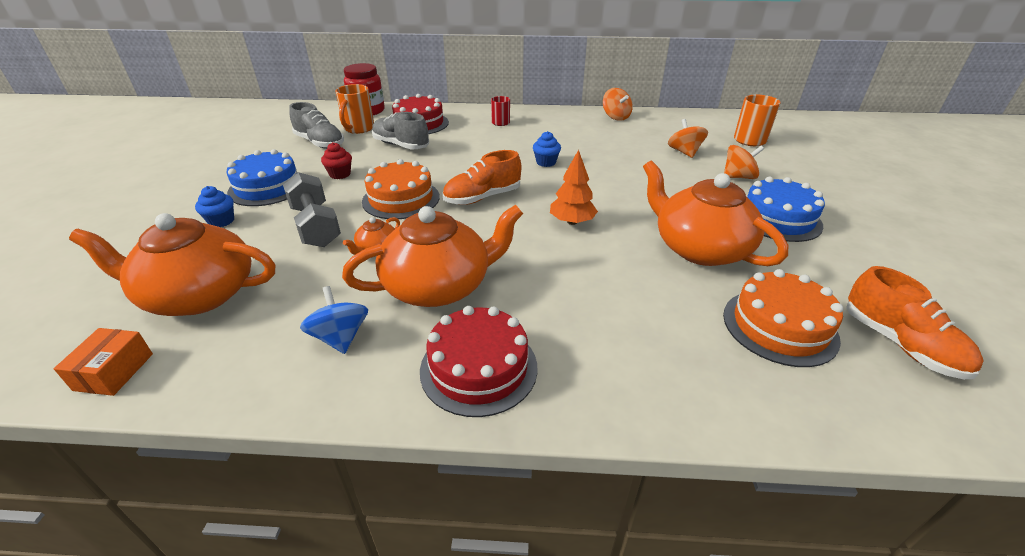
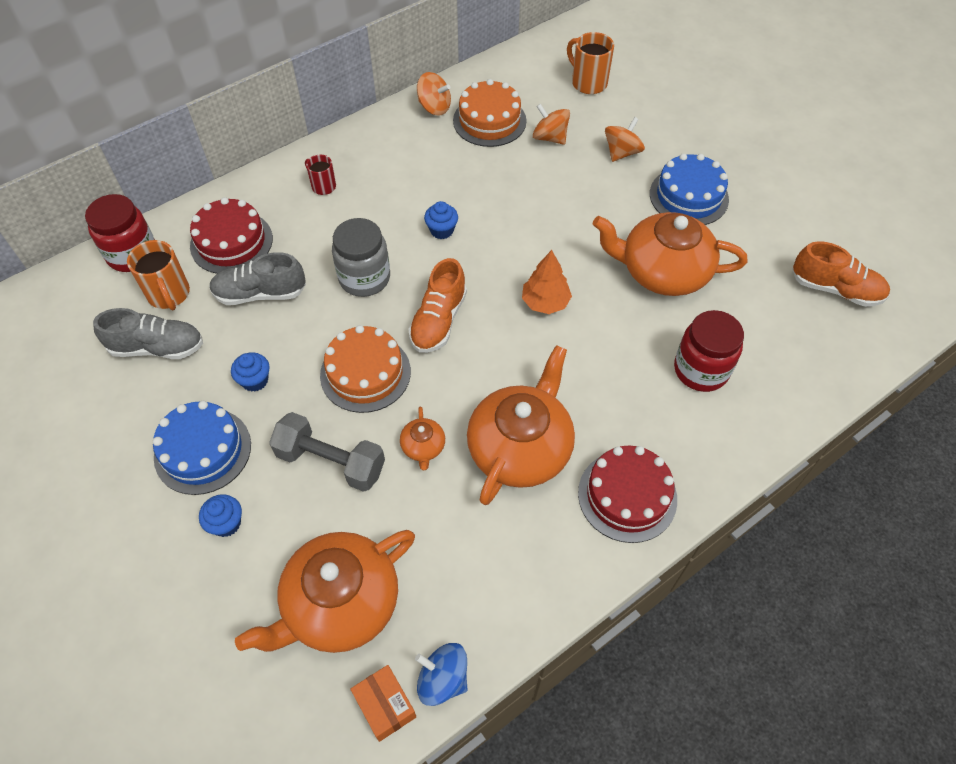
camera: 40 degrees left, 20 degrees up
blue spinning top [300,286,368,354] -> blue spinning top moved to [415,643,468,706]
red cupcake [321,142,352,179] -> blue cupcake [231,352,270,392]
orange cake [723,269,844,367] -> orange cake moved to [453,79,527,147]
none -> grey jar [332,218,390,297]
none -> red jar [674,310,744,392]

